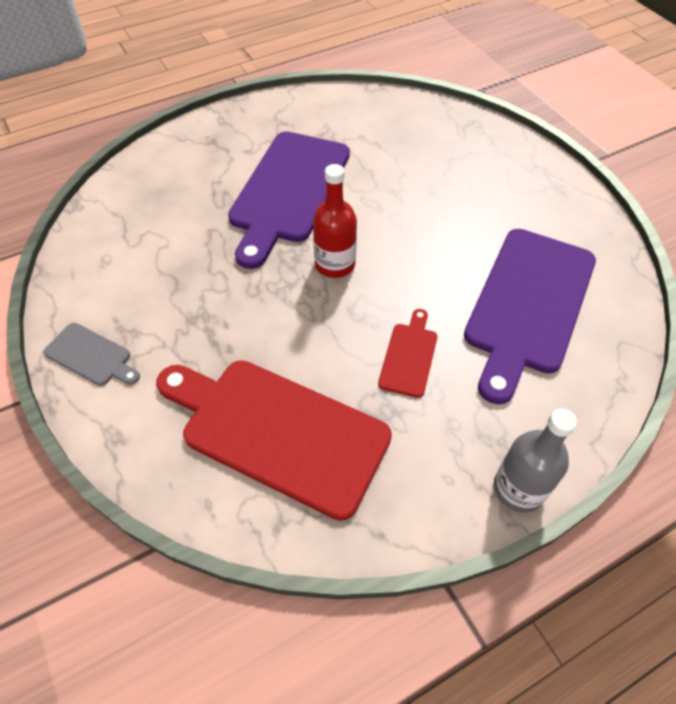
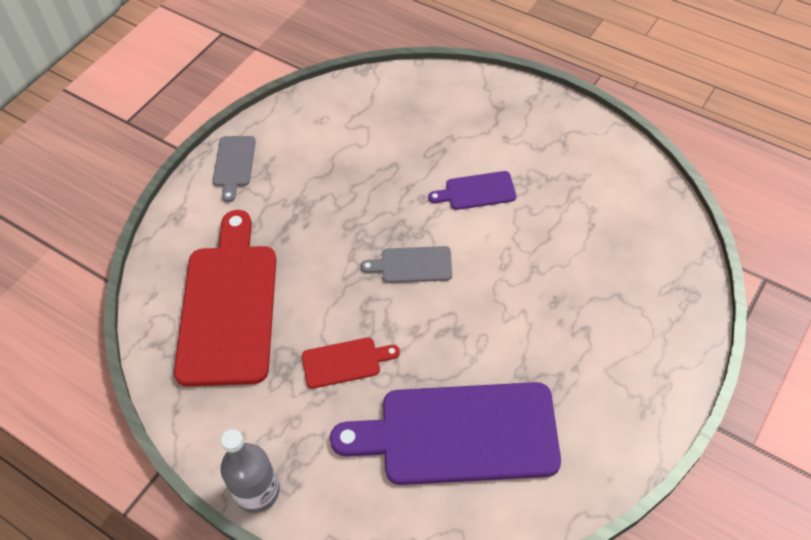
camera: 65 degrees right, 0 degrees up
purple cutting board [228,132,350,269] -> purple cutting board [428,171,516,210], size x0.46
red bottle [313,164,357,278] -> grey cutting board [361,246,452,283]

